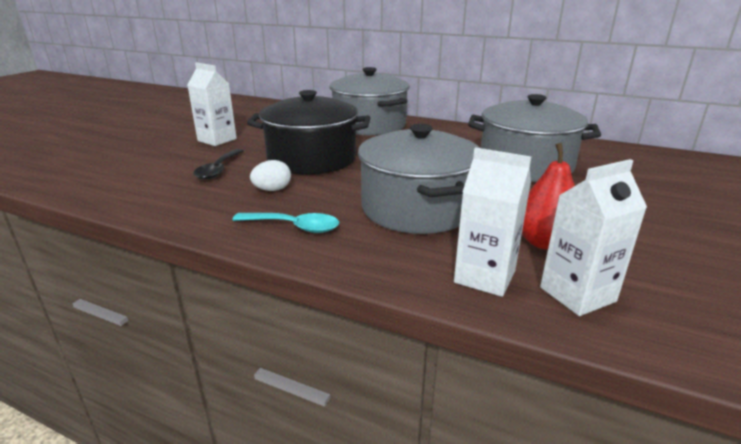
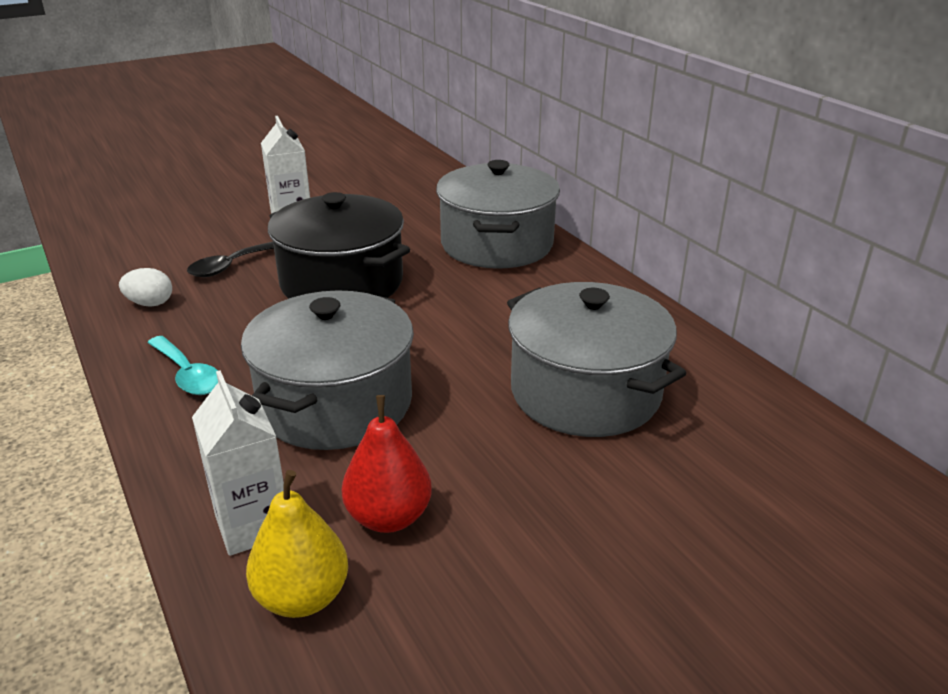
camera: 35 degrees right, 5 degrees up
white egg [250,160,291,191] -> white egg moved to [119,268,172,307]
white carton [540,159,647,316] -> yellow pear [246,470,348,618]

